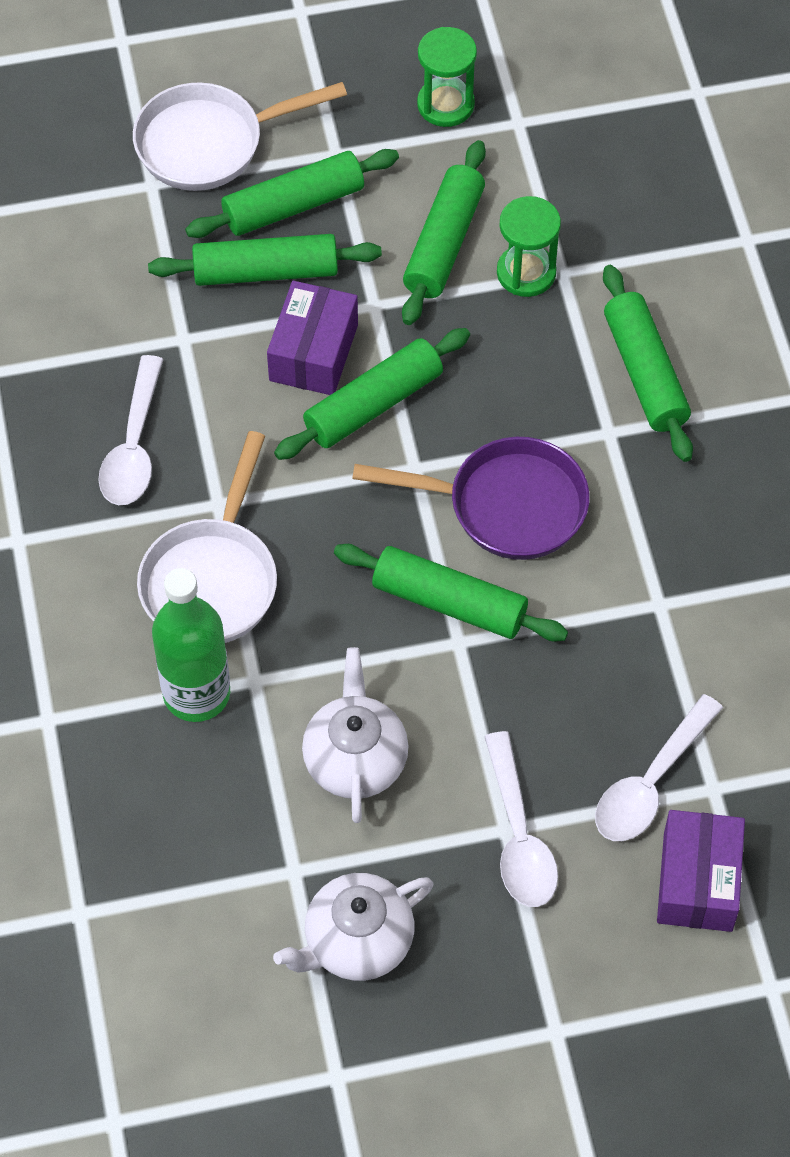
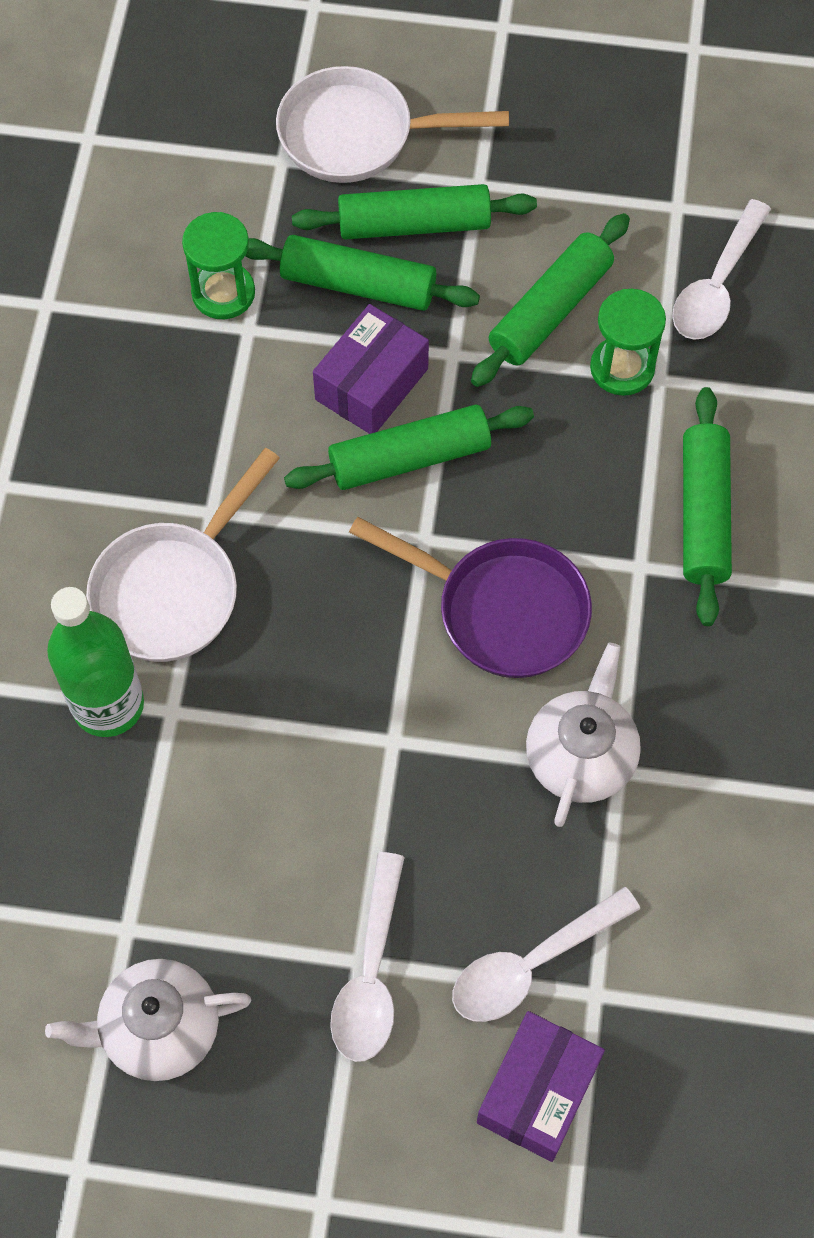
camera: 20 degrees right, 5 degrees up
white spoon [98,355,163,505] -> white spoon moved to [672,199,771,340]
white teapot [302,647,408,823] -> white teapot moved to [526,643,641,827]
green rolling pin [334,544,568,642] -> none
green hourglass [417,27,477,127] -> green hourglass moved to [182,212,255,319]

